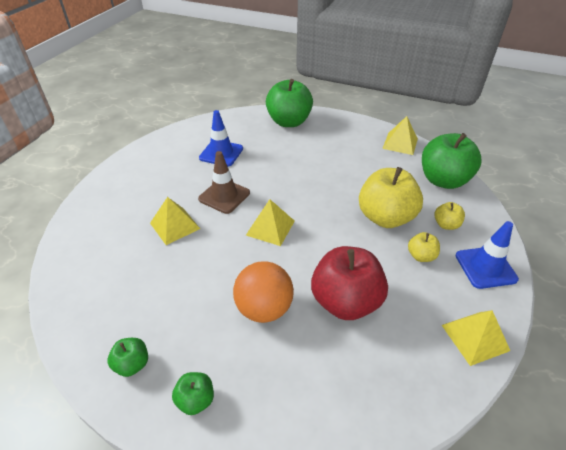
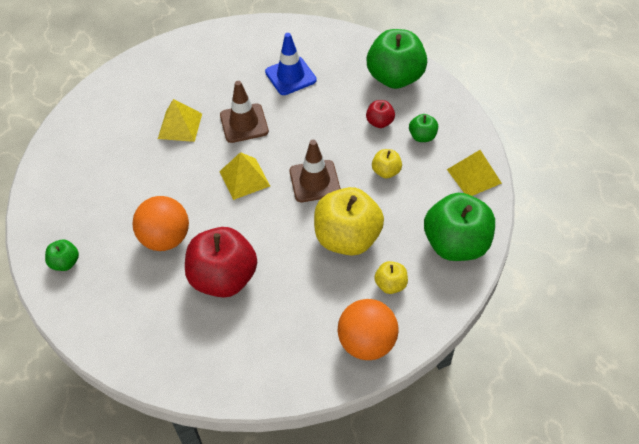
camera: 45 degrees right, 10 degrees up
green apple [107,338,148,377] -> green apple moved to [409,114,438,142]
yellow apple [408,232,440,262] -> yellow apple moved to [372,149,402,178]
yellow pyramid [442,310,510,366] -> none
blue traffic cone [456,221,519,289] -> orange ball [338,299,398,360]
none -> brown traffic cone [290,140,341,202]
none -> red apple [366,100,395,128]

